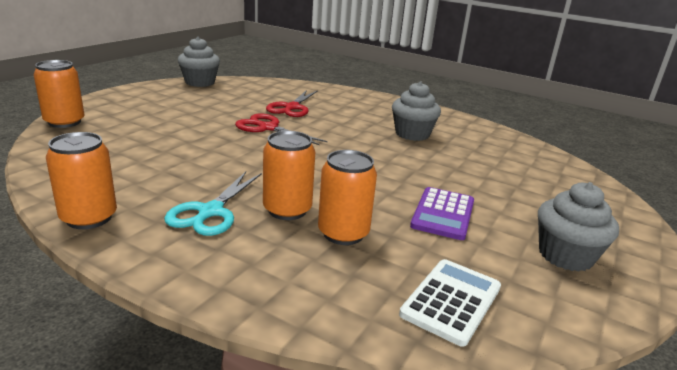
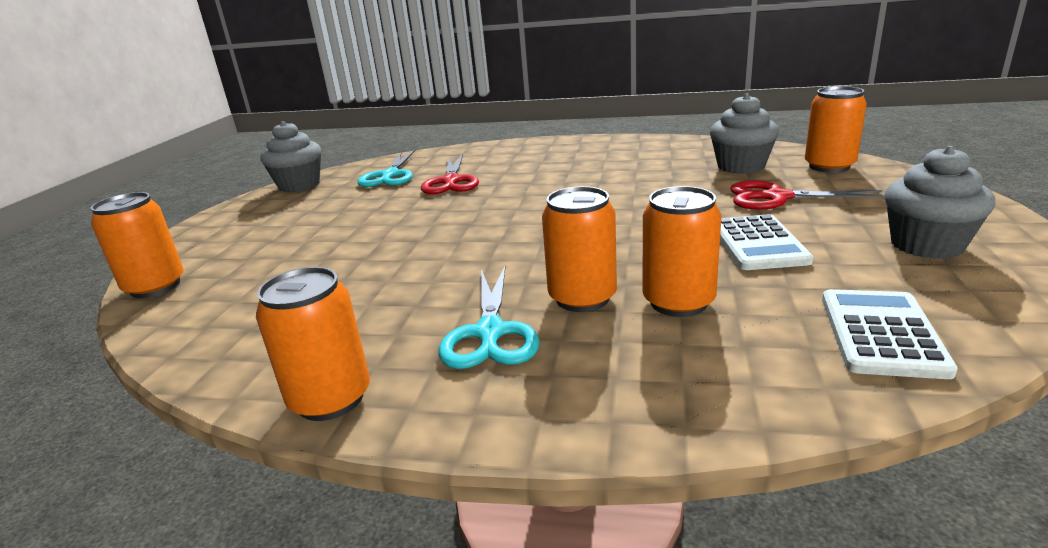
camera: 15 degrees left, 0 degrees up
red scissors [235,114,328,145] -> red scissors moved to [730,181,885,210]
grey cupcake [392,81,441,141] -> grey cupcake moved to [710,94,779,174]
purple calculator [410,187,474,240] -> white calculator [720,214,813,270]
none -> turquoise scissors [357,150,415,187]
none -> orange can [805,86,867,173]

